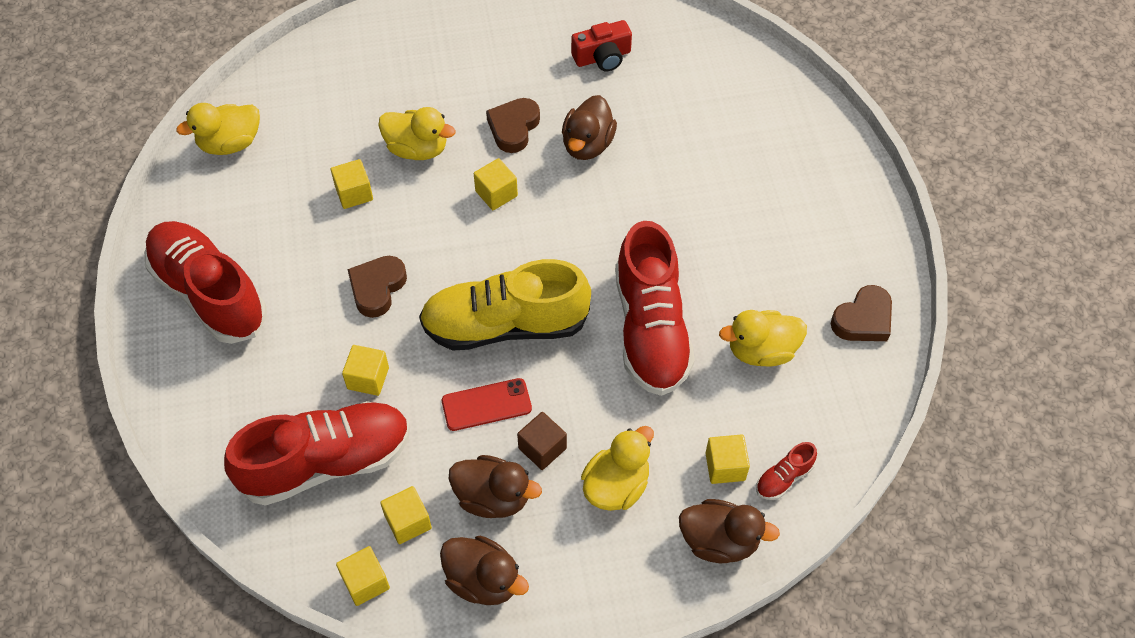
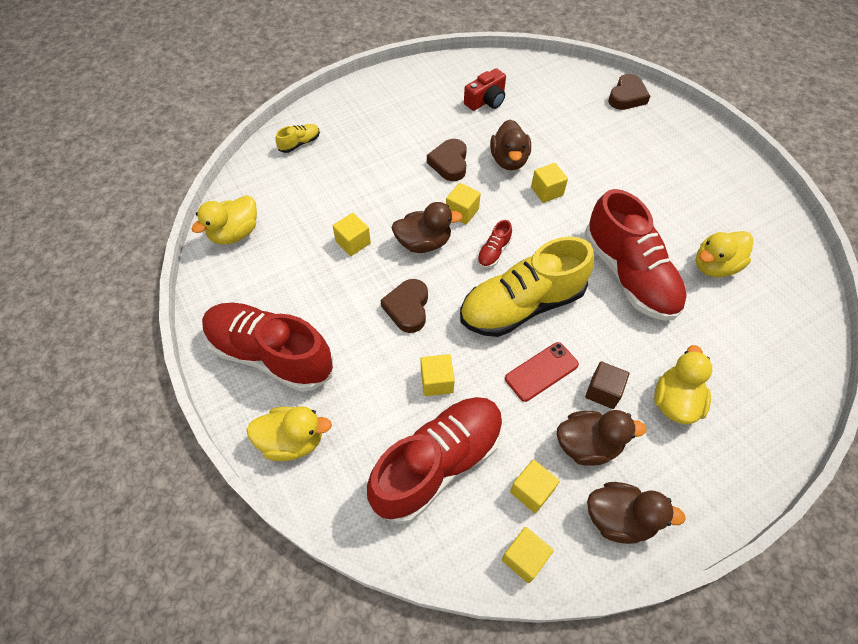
camera: 20 degrees left, 0 degrees up
yellow duck [378,107,456,160] -> yellow duck moved to [246,406,332,461]
brown duck [679,499,780,563] -> brown duck moved to [391,202,463,253]
yellow cube [705,434,750,484] -> yellow cube moved to [531,163,568,203]
red shoe [756,442,817,500] -> red shoe moved to [477,220,512,268]
brown heart [831,285,892,341] -> brown heart moved to [608,74,650,110]
none -> yellow shoe [275,124,320,153]

